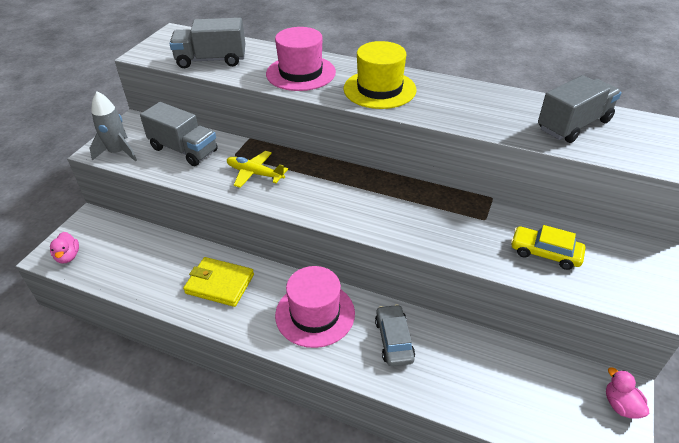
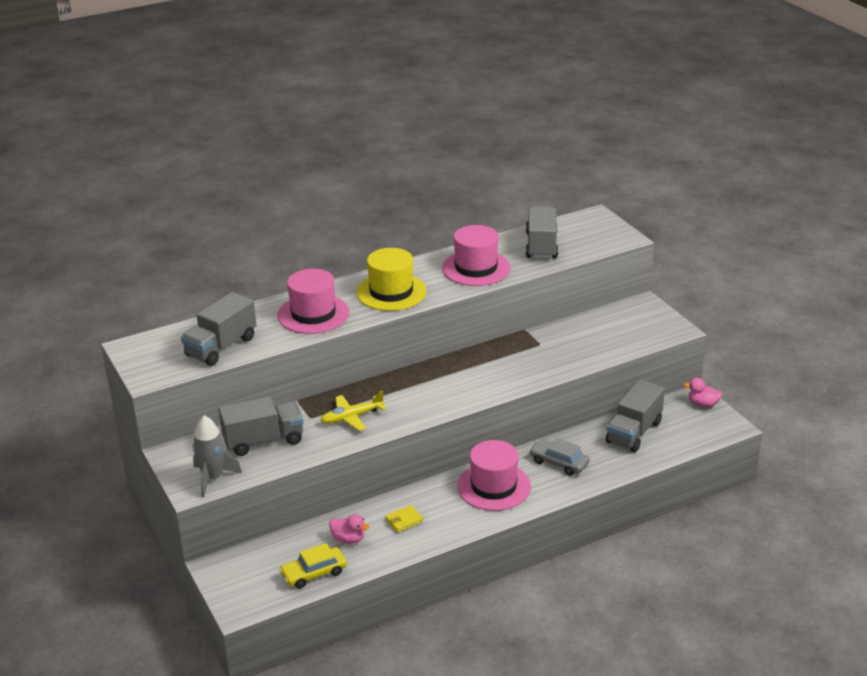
camera: 50 degrees left, 10 degrees down
pink duck [50,232,79,263] -> pink duck moved to [329,514,369,544]
yellow wallet [183,257,254,307] -> yellow wallet [385,505,423,533], size x0.55
yellow car [511,225,586,270] -> yellow car moved to [279,543,347,589]
none -> pink hat [442,225,510,286]
none -> grey truck [606,379,665,452]

